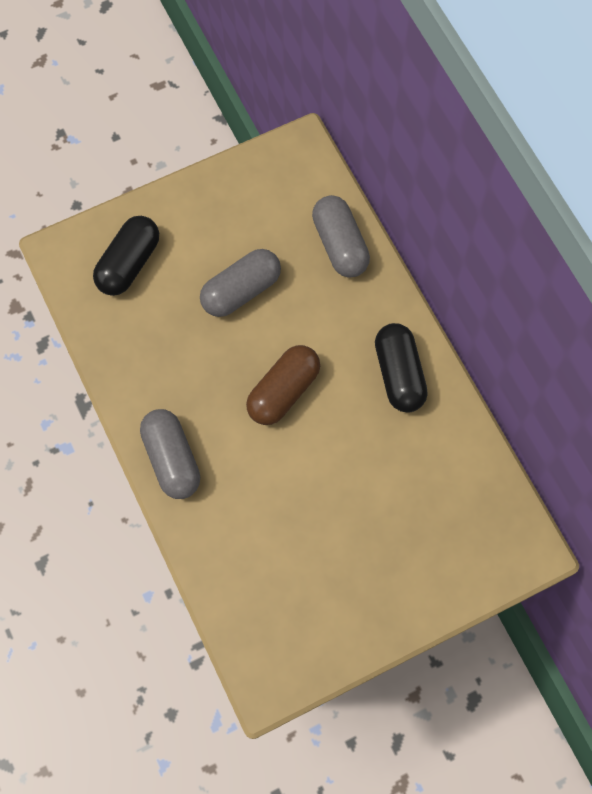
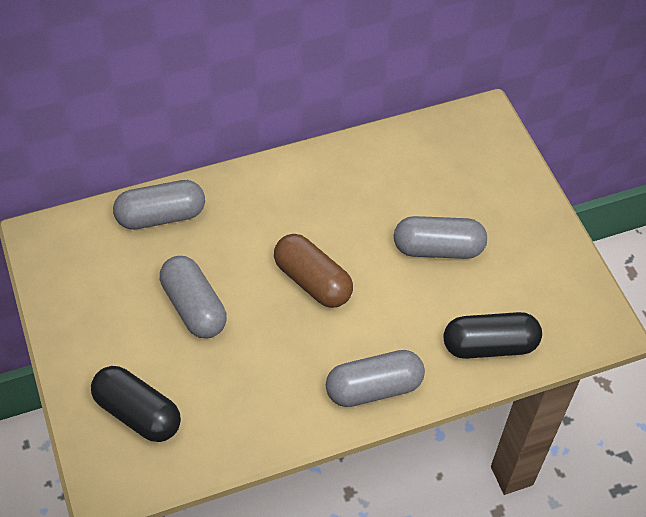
camera: 85 degrees left, 15 degrees down
black capsule [375,323,428,413] -> black capsule moved to [444,312,542,359]
none -> grey capsule [394,216,487,259]

